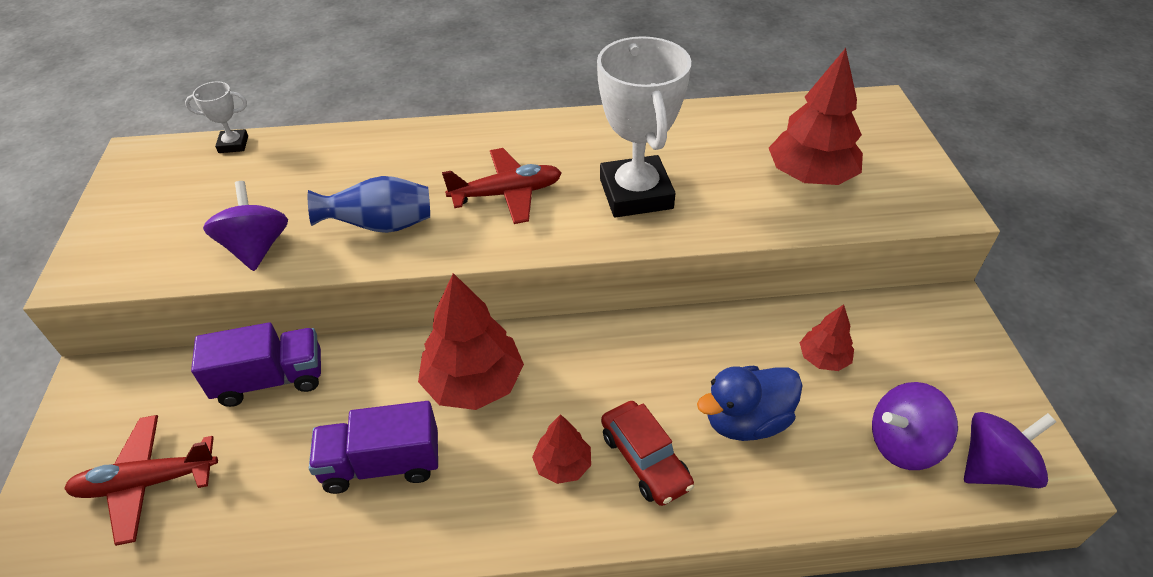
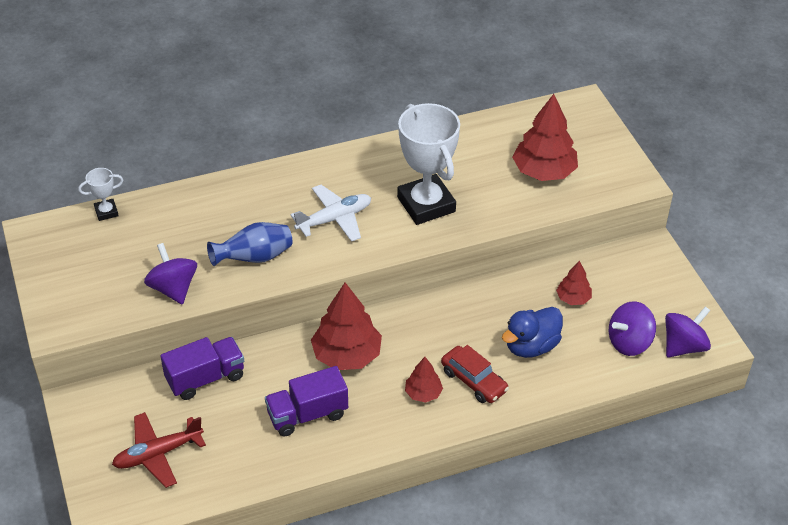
camera: 15 degrees left, 0 degrees up
red plane [442,148,562,224] -> white plane [290,185,371,242]

